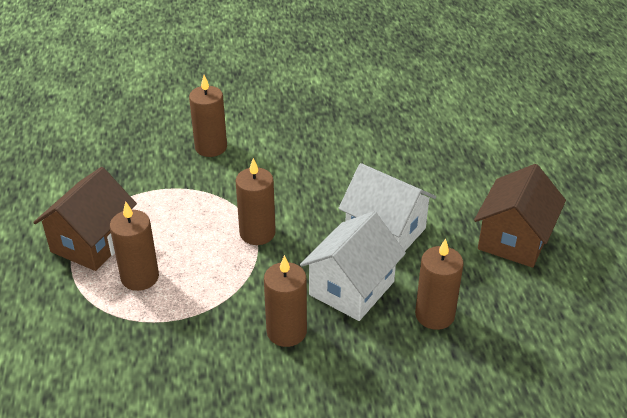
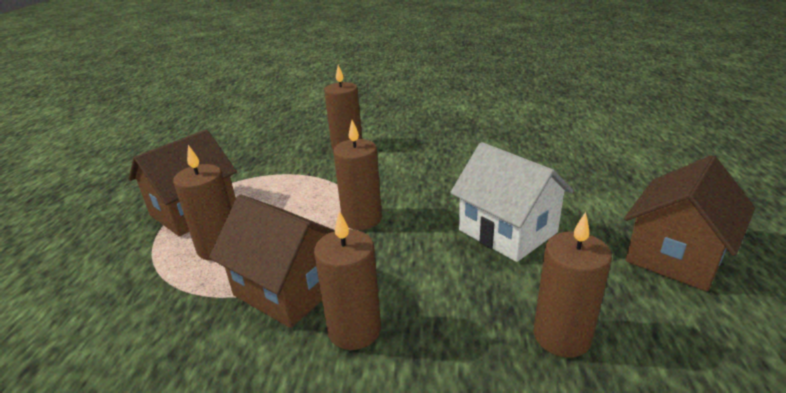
camera: 15 degrees right, 10 degrees down
white house [300,211,406,321] -> none
none -> brown house [209,194,335,328]

